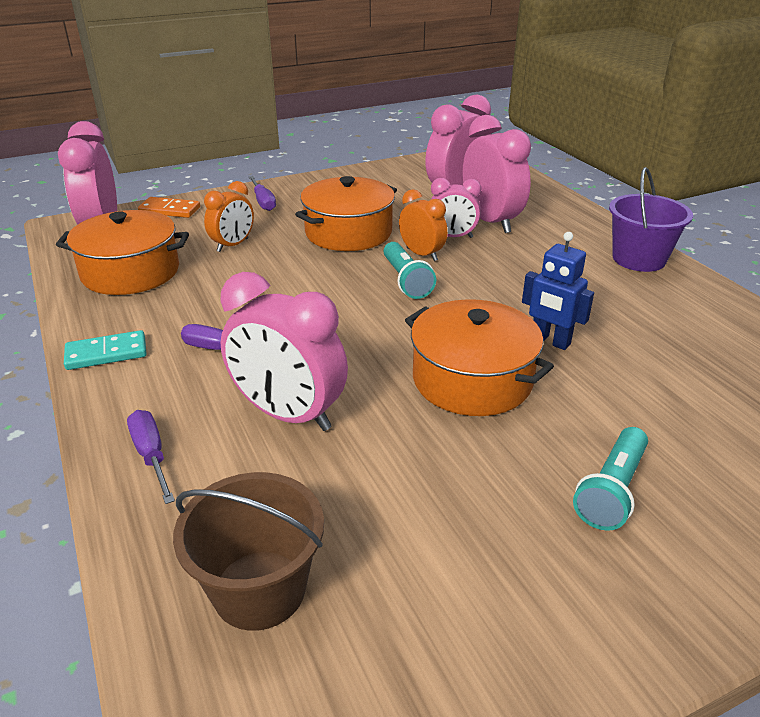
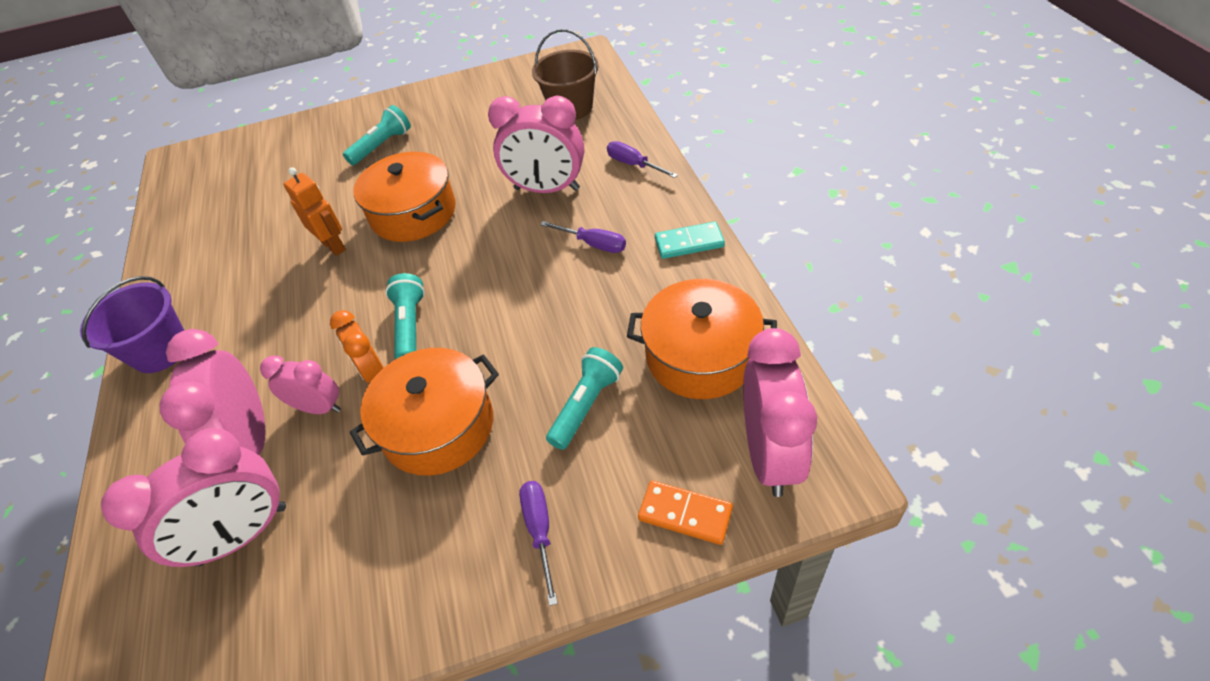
camera: 165 degrees left, 15 degrees up
purple screwdriver [127,410,175,504] -> purple screwdriver turned 150 degrees clockwise [607,141,678,178]
orange clock [204,181,254,252] -> turquoise flashlight [546,347,623,450]
pink clock [220,272,348,431] -> pink clock turned 150 degrees clockwise [488,96,584,193]
blue robot [522,232,594,350] -> orange robot [283,167,346,256]

